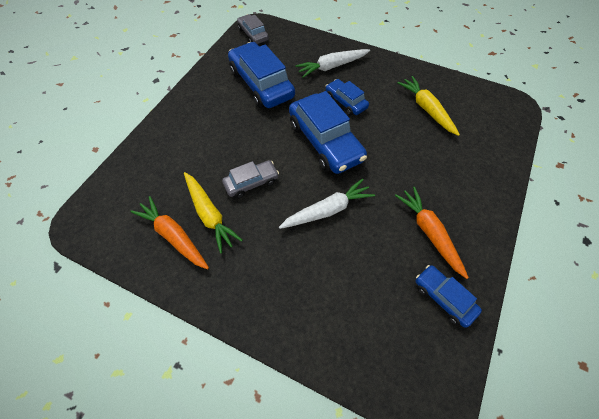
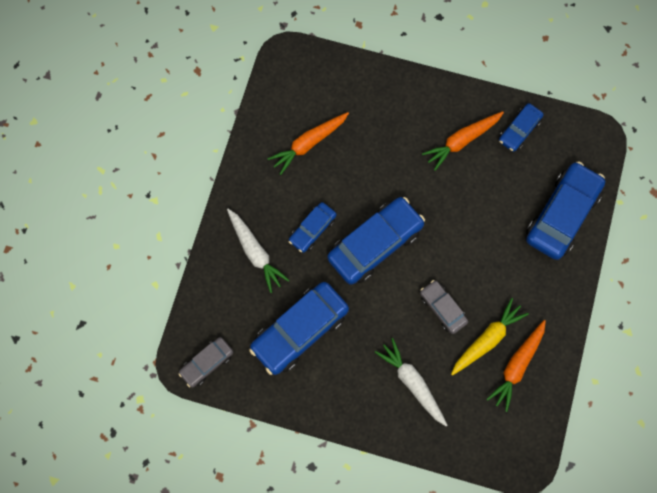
camera: 100 degrees left, 15 degrees up
white carrot [279,178,375,229] -> white carrot moved to [375,338,447,426]
yellow carrot [397,76,460,136] -> orange carrot [267,112,349,175]
none -> blue car [526,161,605,260]

